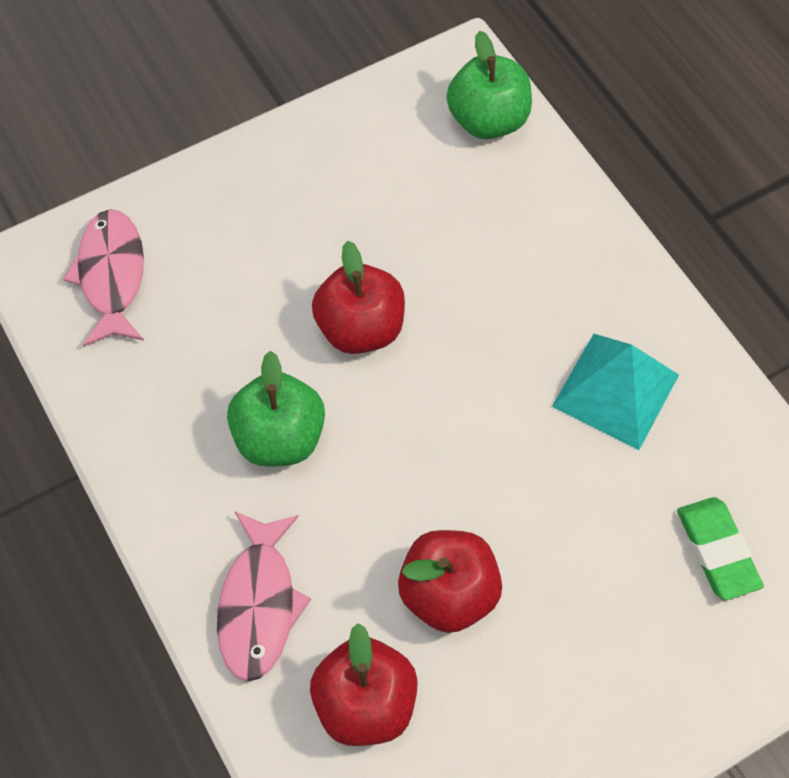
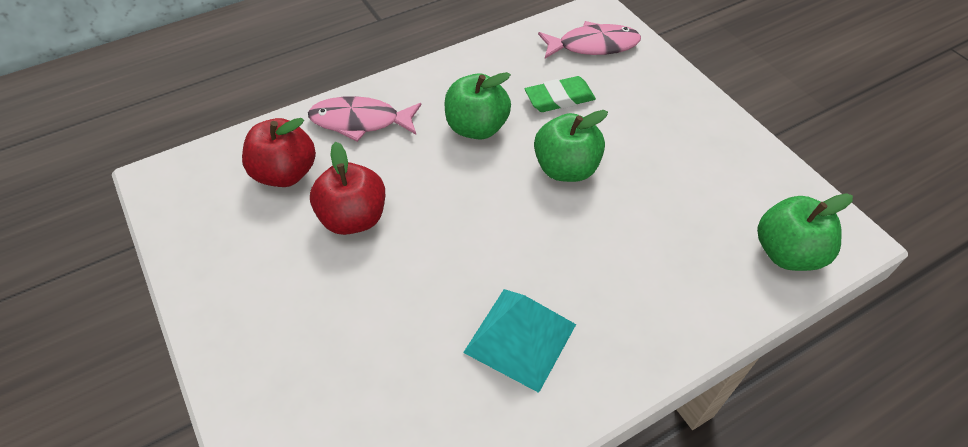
camera: 90 degrees right, 10 degrees down
red apple [312,241,405,354] -> green apple [534,110,608,182]
green eraser [677,497,764,600] -> green eraser moved to [525,76,596,112]

